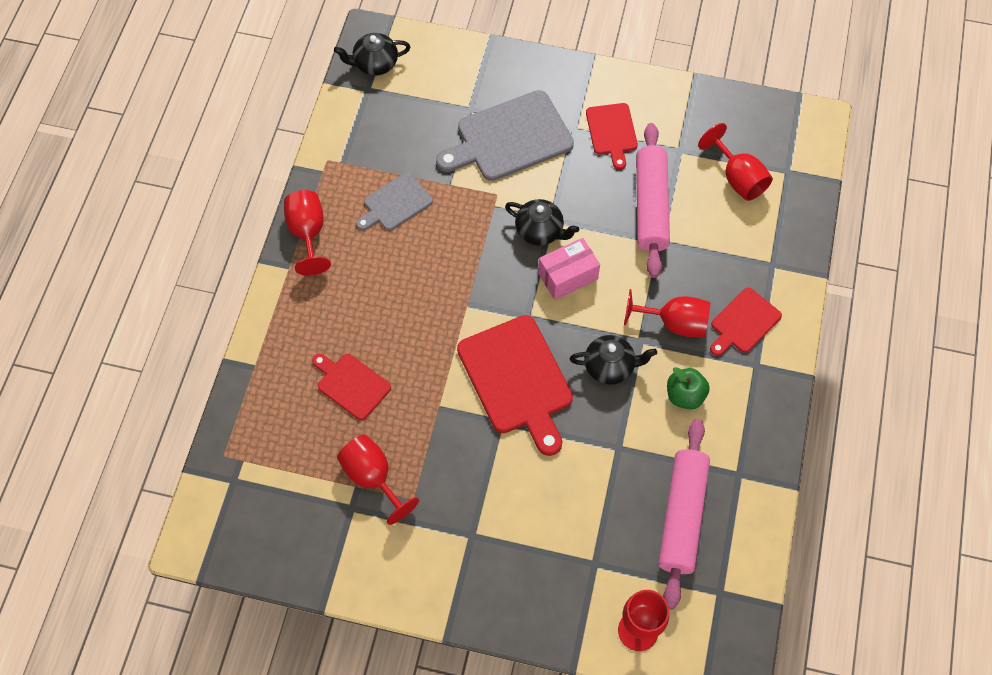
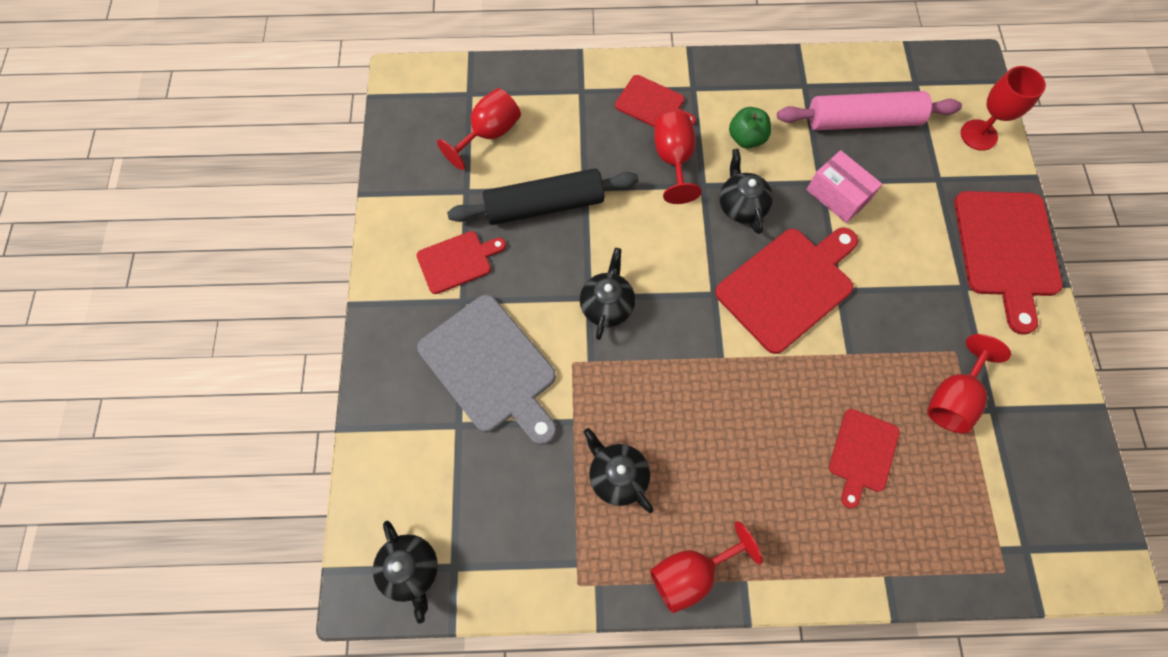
camera: 105 degrees left, 5 degrees up
grey cutting board [356,172,433,231] -> black teapot [584,428,653,513]
pink box [538,238,600,300] -> pink box moved to [807,150,882,223]
pink rolling pin [636,123,670,278] -> black rolling pin [447,168,638,225]
none -> red cutting board [954,191,1062,335]

